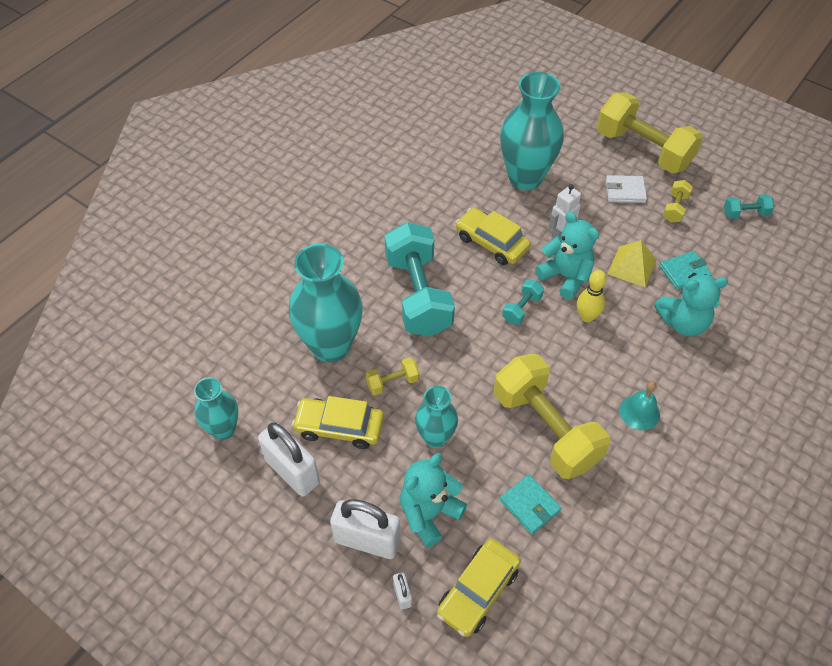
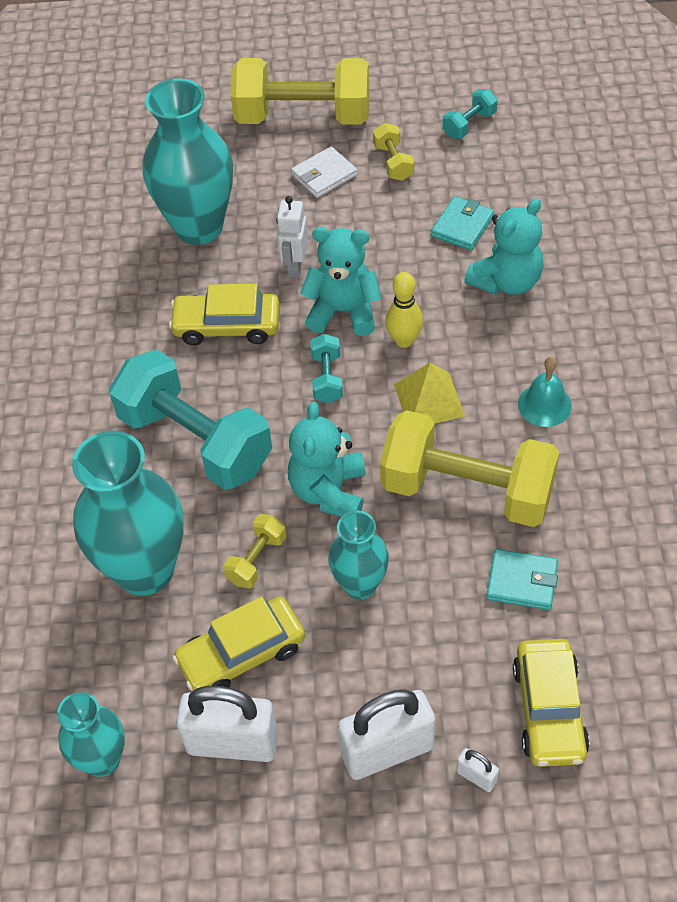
camera: 35 degrees left, 0 degrees up
turquoise teddy bear [400,453,467,548] -> turquoise teddy bear moved to [288,402,366,517]
yellow pyramid [608,240,656,287] -> yellow pyramid moved to [394,363,465,423]

